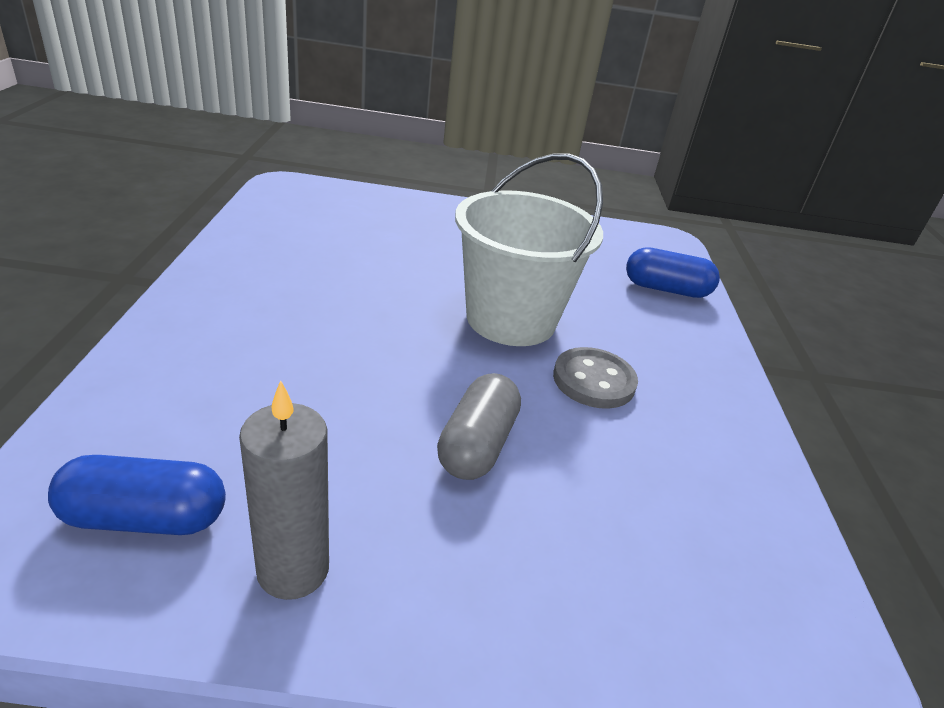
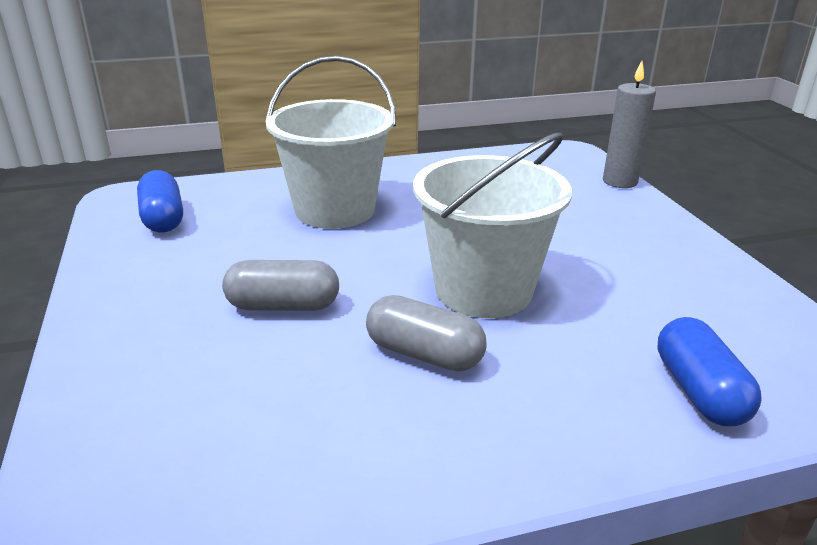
camera: 75 degrees right, 5 degrees down
grey candle [239,380,329,600] -> grey candle moved to [603,61,656,188]
grey button [553,347,638,409] -> grey capsule [366,295,487,372]
none -> white bucket [266,56,396,229]

